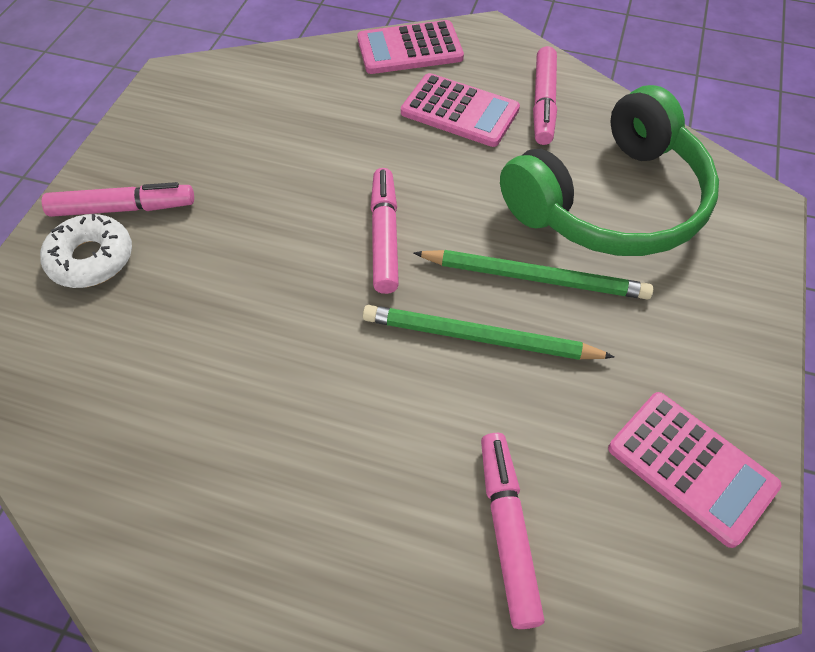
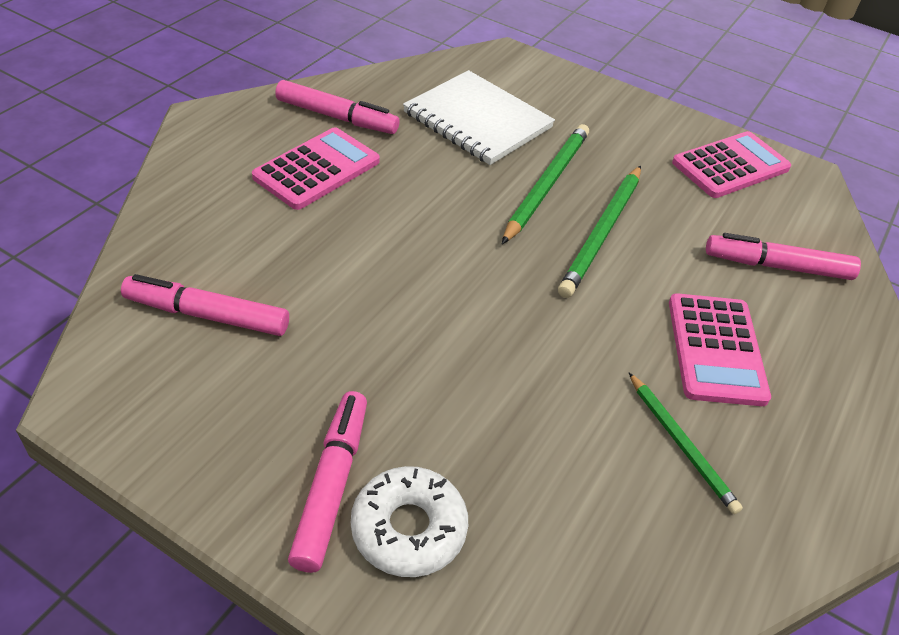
camera: 80 degrees left, 10 degrees down
pink calculator [357,20,464,74] -> pink calculator moved to [669,293,771,406]
pink marker [371,168,399,294] -> pink marker moved to [121,274,289,336]
green headphones [500,85,719,256] -> white notebook [403,70,555,165]
none -> green pencil [629,373,743,514]

